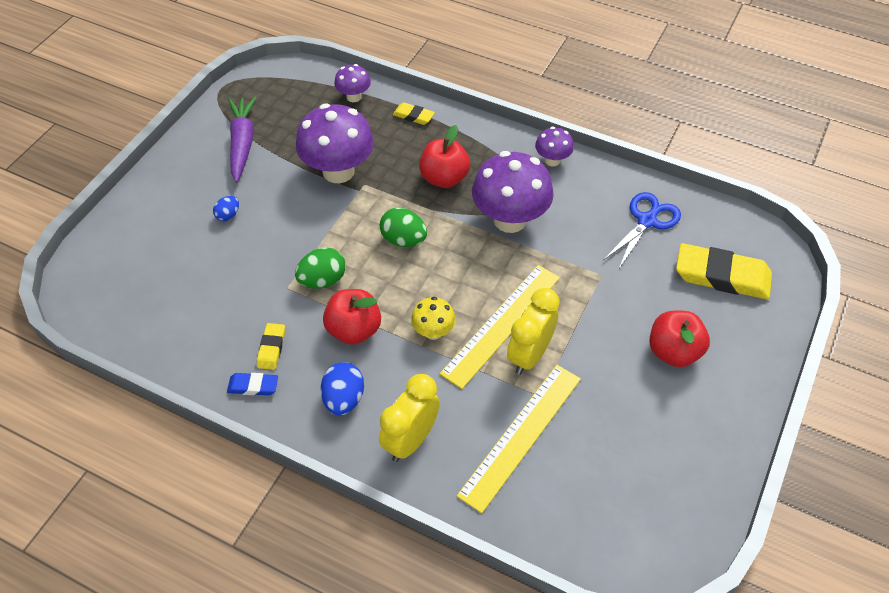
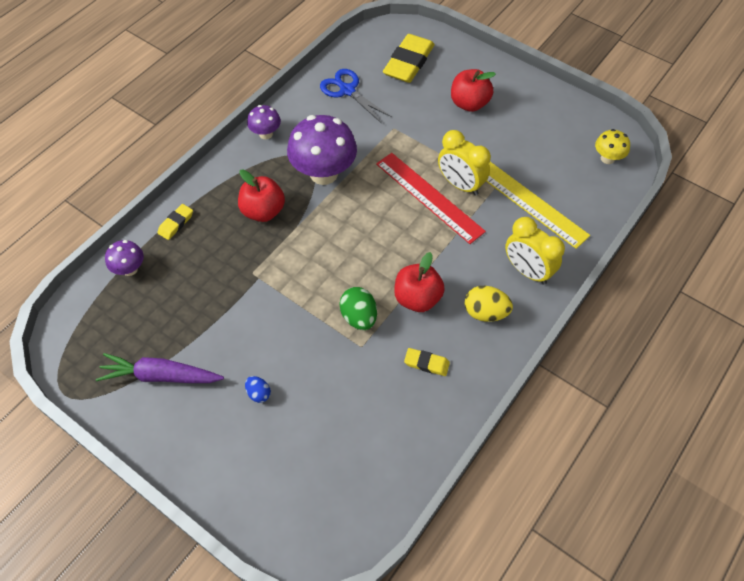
camera: 80 degrees left, 5 degrees up
blue eraser [227,373,278,395] -> none
purple mushroom [296,104,374,183] -> none
blue egg [321,362,364,415] -> yellow egg [465,286,513,322]
green egg [380,208,427,247] -> none
yellow mushroom [411,297,456,340] -> yellow mushroom moved to [595,129,630,164]
yellow ruler [440,265,560,389] -> red ruler [376,153,486,244]

